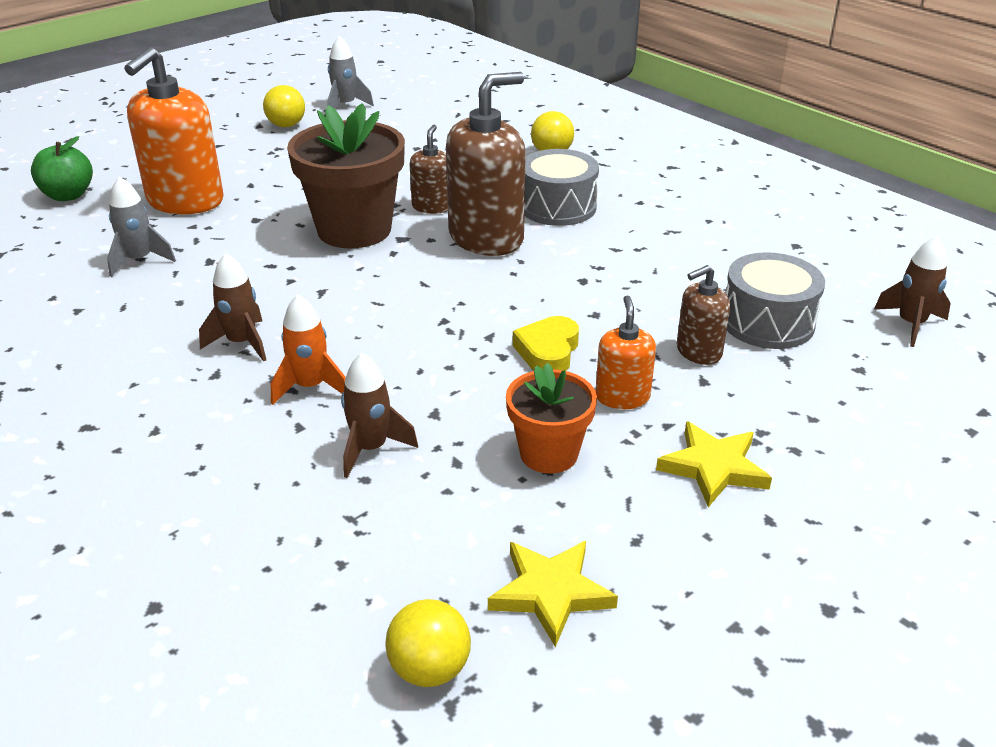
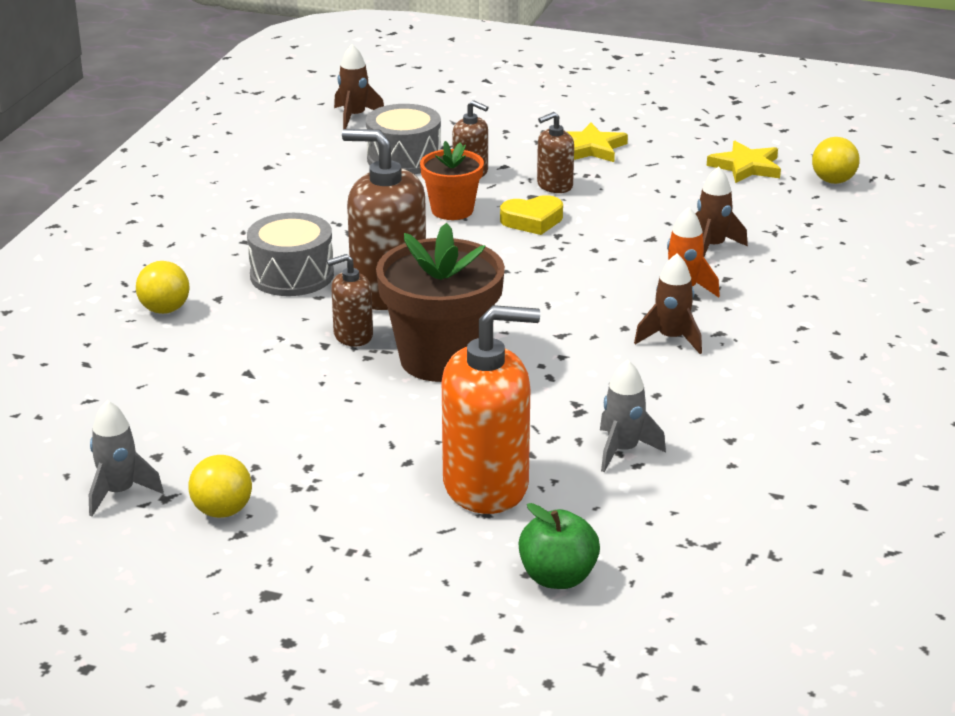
camera: 120 degrees left, 5 degrees down
orange flower pot [506,363,597,474] -> orange flower pot moved to [420,141,484,220]
orange soap dispenser [596,296,656,409] -> brown soap dispenser [537,112,574,193]

